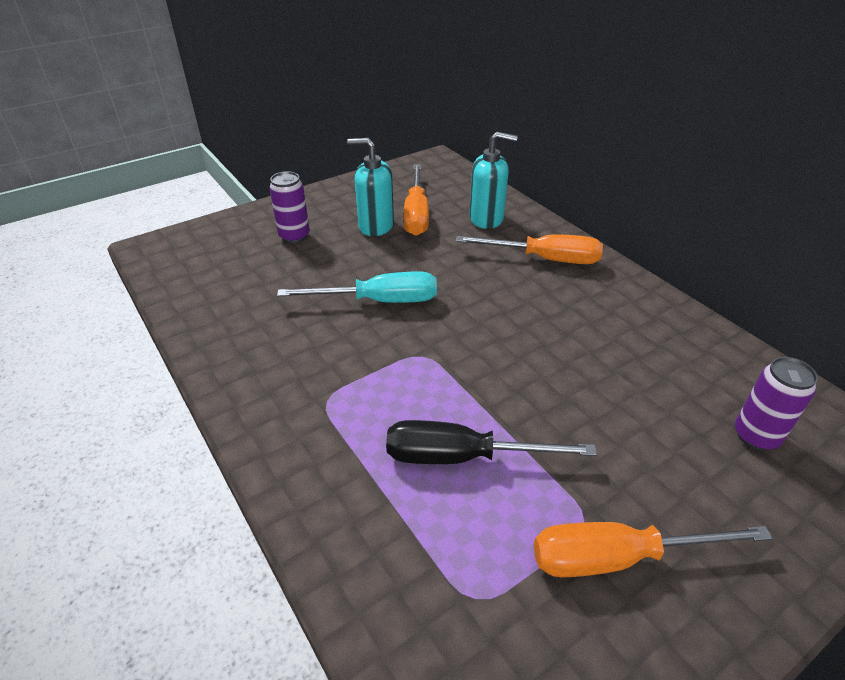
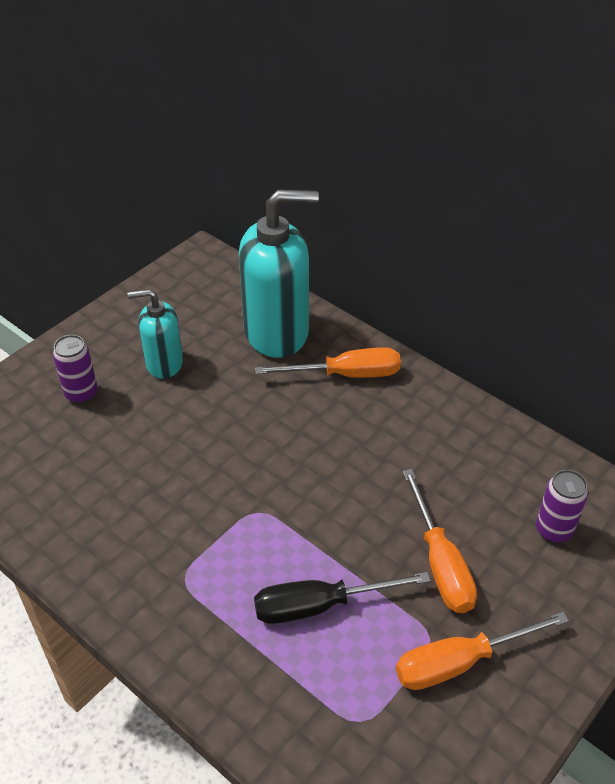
camera: 15 degrees left, 5 degrees up
turquoise screwdriver [277,271,437,303] -> none
orange screwdriver [403,164,429,236] -> orange screwdriver moved to [403,469,477,613]
turquoise soap dispenser [469,132,518,229] -> turquoise soap dispenser [239,190,319,358], size x1.78

